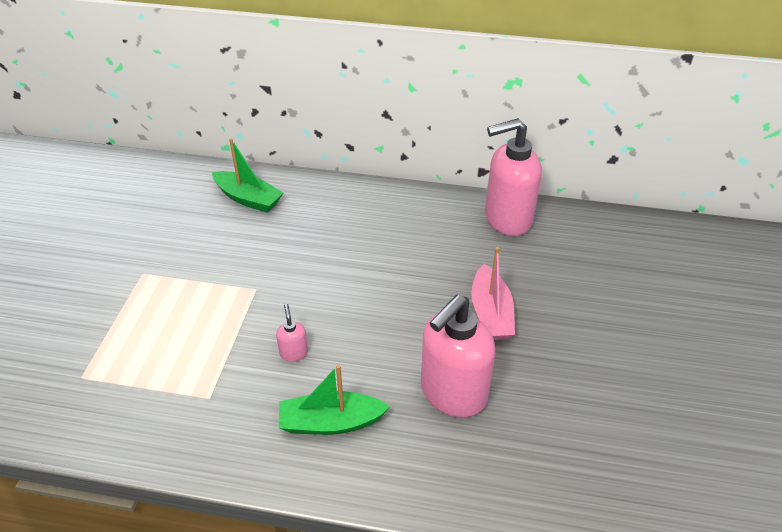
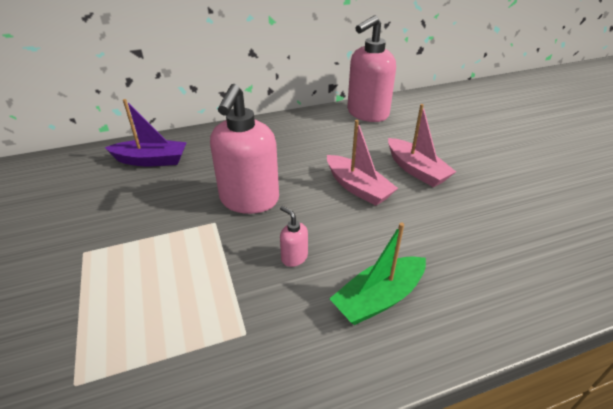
camera: 30 degrees left, 5 degrees down
green boat [212,138,283,213] -> purple boat [105,99,187,166]
pink soap dispenser [421,295,495,417] -> pink soap dispenser moved to [210,84,279,214]
none -> pink boat [327,120,398,206]

